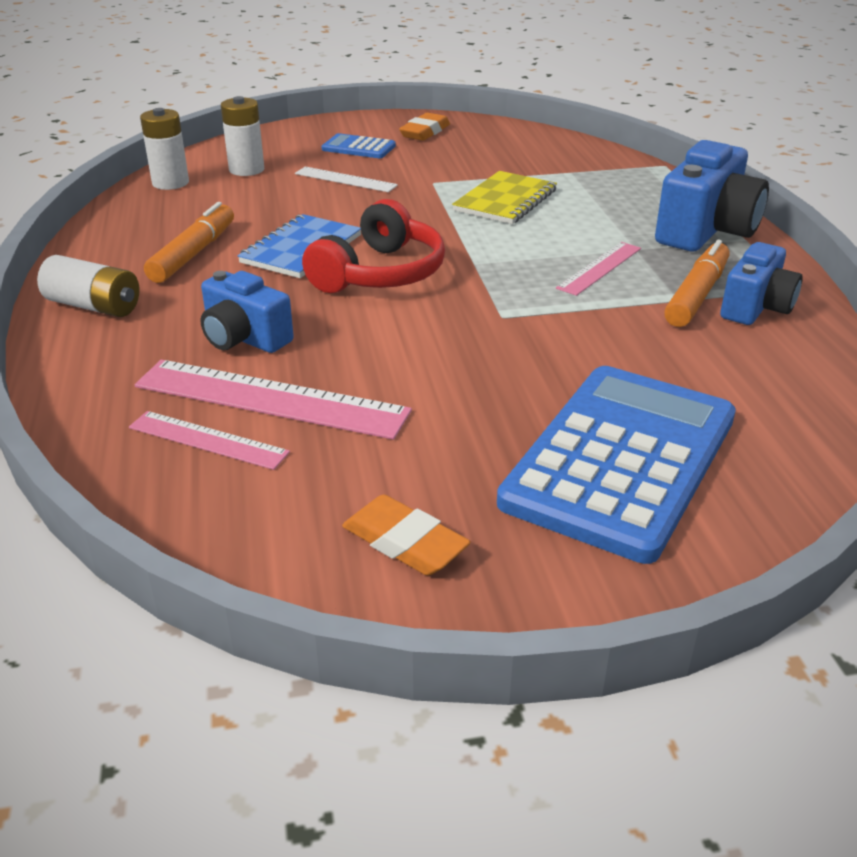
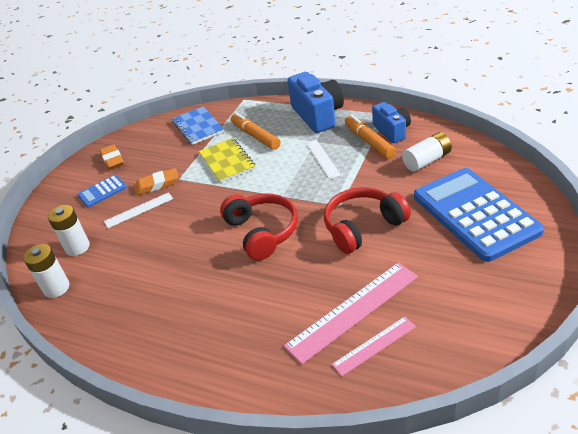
camera: 50 degrees left, 5 degrees up
white battery [37,255,139,317] -> white battery moved to [402,132,452,172]
orange marker [144,202,234,283] -> orange marker moved to [231,113,281,150]
blue camera [200,271,294,353] -> none
blue notebook [237,214,361,278] -> blue notebook moved to [172,106,224,145]
orange eraser [342,494,471,576] -> orange eraser moved to [134,168,178,195]
pink ruler [556,242,641,296] -> white ruler [306,140,341,179]
none -> red headphones [324,187,411,254]

